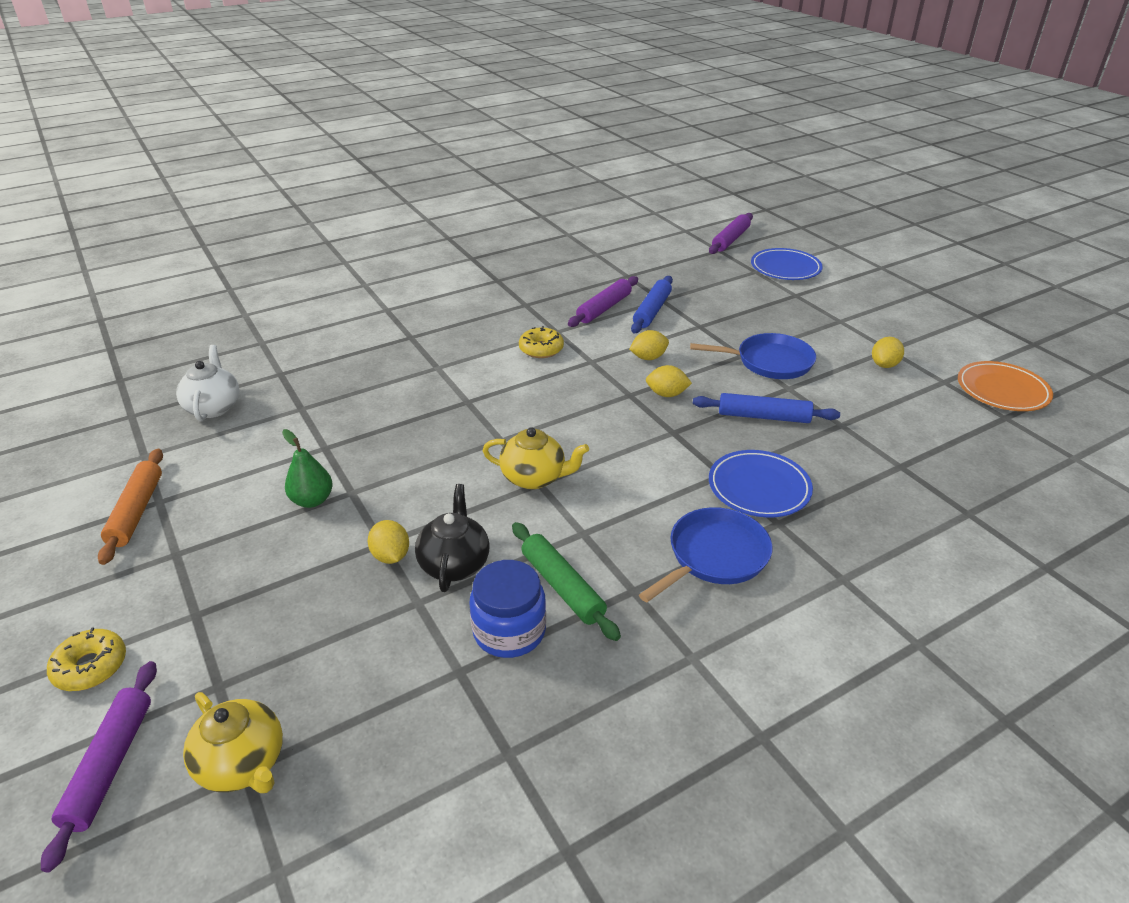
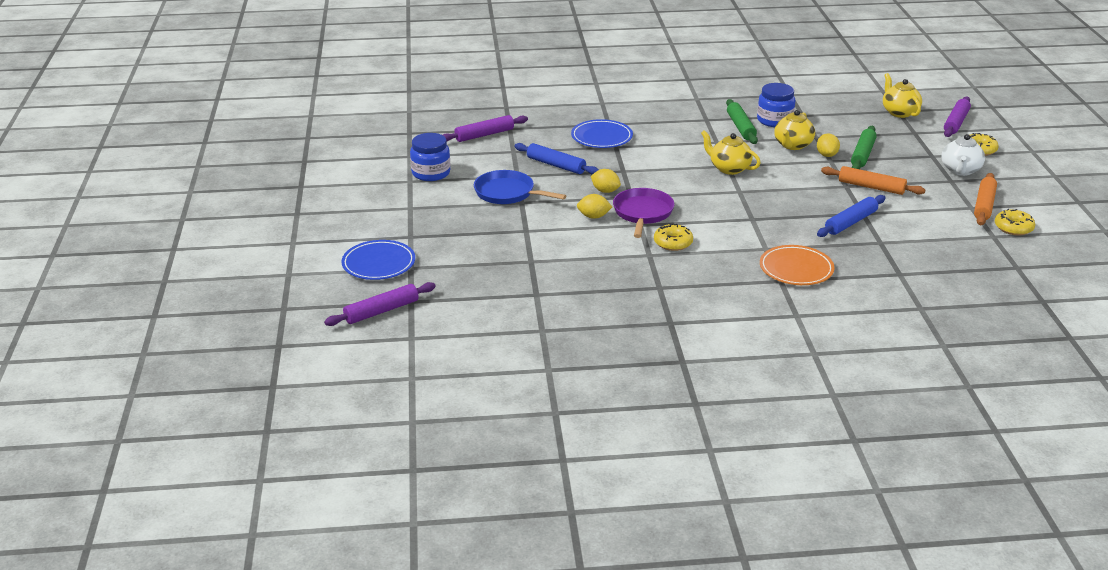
camera: 155 degrees left, 5 degrees down
white teapot [176,345,240,421] -> white teapot moved to [941,134,985,176]
green pear [282,429,333,508] -> orange rolling pin [821,166,925,195]
black teapot [415,484,489,592] -> yellow teapot [774,110,815,150]
purple rolling pin [568,276,638,327] -> purple rolling pin moved to [443,115,528,142]
blue rolling pin [631,276,673,333] -> blue rolling pin moved to [817,195,885,237]
blue pan [639,507,772,602] -> none
yellow lemon [872,337,904,368] -> blue jar [410,133,450,181]
orange plate [958,361,1053,411] -> orange plate moved to [760,245,834,285]
none -> purple pan [613,188,674,238]
none -> green rolling pin [851,126,877,169]
none -> yellow donut [995,209,1035,235]

